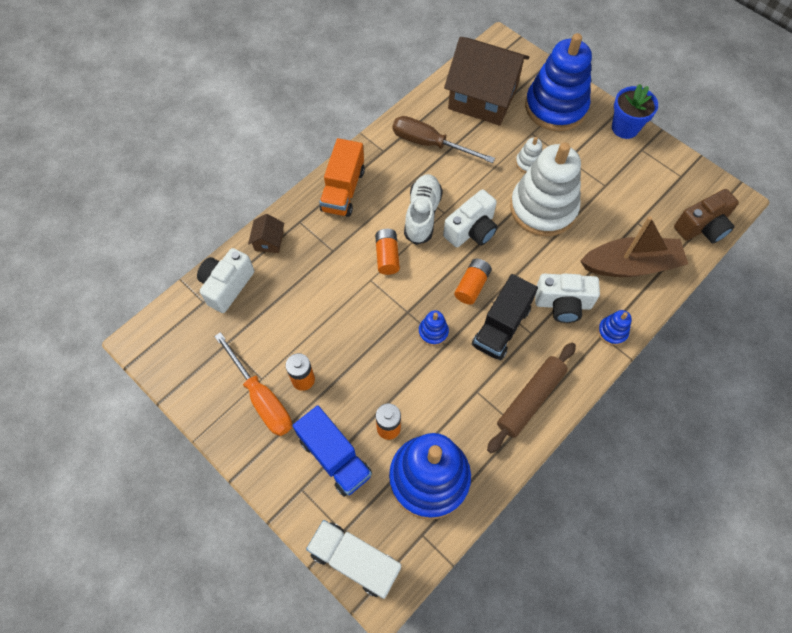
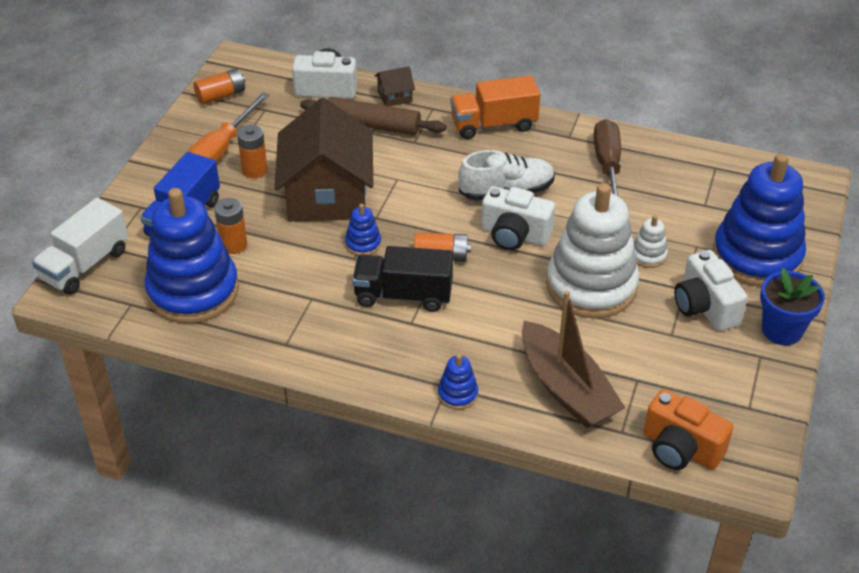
camera: 65 degrees right, 20 degrees down
white truck [306,520,401,599] -> white truck turned 150 degrees counterclockwise [32,198,128,295]
orange battery [375,229,400,275] -> orange battery moved to [194,69,245,105]
brown house [444,37,529,126] -> brown house moved to [274,98,373,221]
brown rolling pin [487,343,576,453] -> brown rolling pin moved to [300,97,446,135]
white camera [535,273,600,323] -> white camera moved to [674,250,748,331]
brown camera [674,189,739,243] -> orange camera [644,389,733,470]

